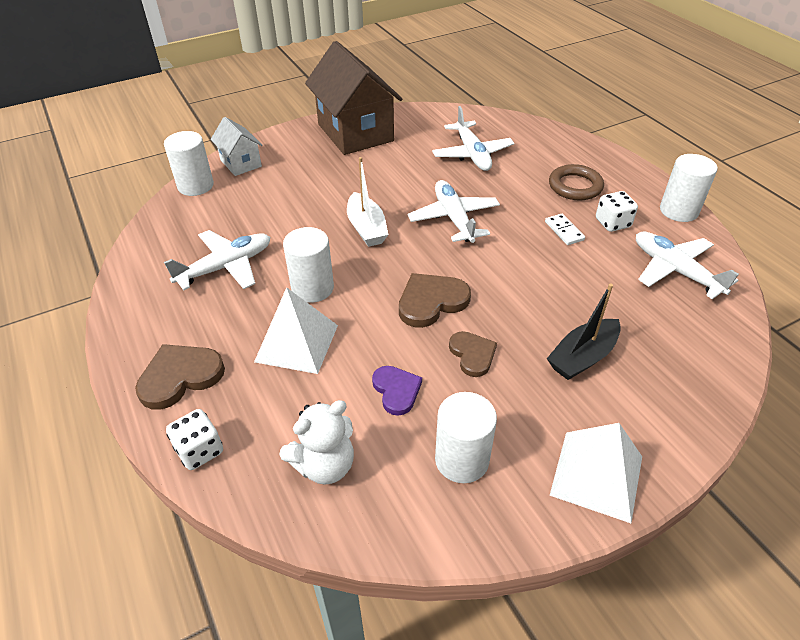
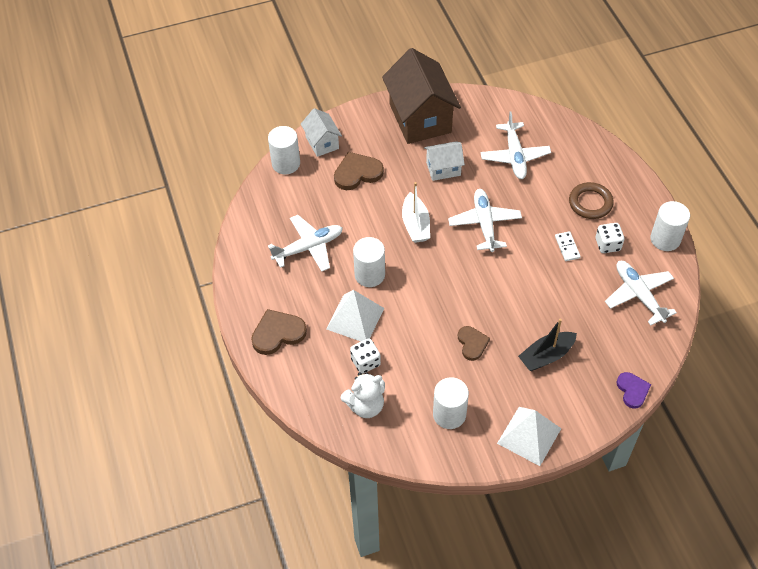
camera: 10 degrees right, 10 degrees up
white dice [166,409,223,470] -> white dice moved to [350,338,381,374]
purple heart [372,366,422,416] -> purple heart moved to [617,372,651,409]
brown heart [399,273,471,328] -> brown heart moved to [334,152,384,190]
none -> white house [424,141,465,181]

